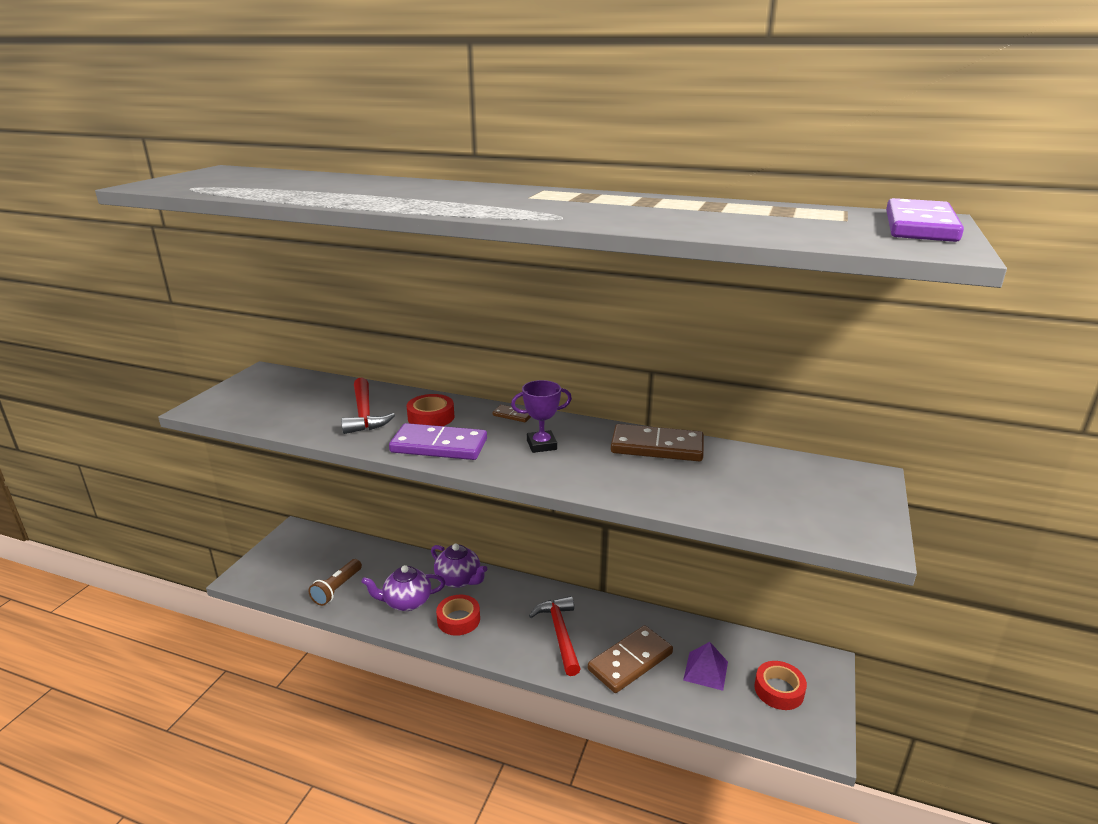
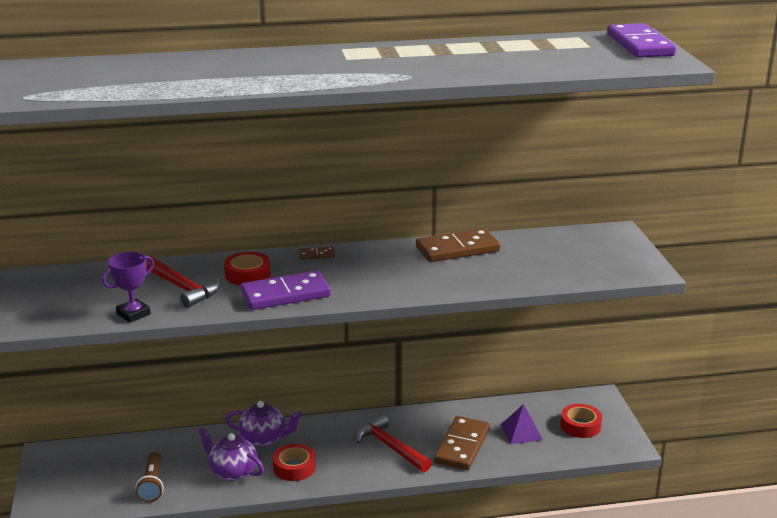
camera: 30 degrees left, 0 degrees up
purple teapot [361,565,446,611] -> purple teapot turned 75 degrees clockwise [198,427,264,481]
purple trophy [511,380,572,453] -> purple trophy moved to [102,252,154,323]

